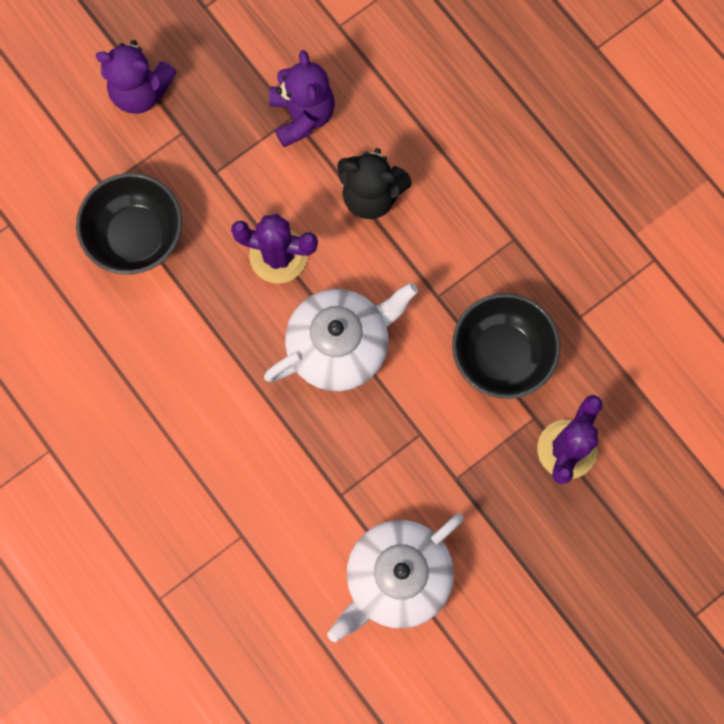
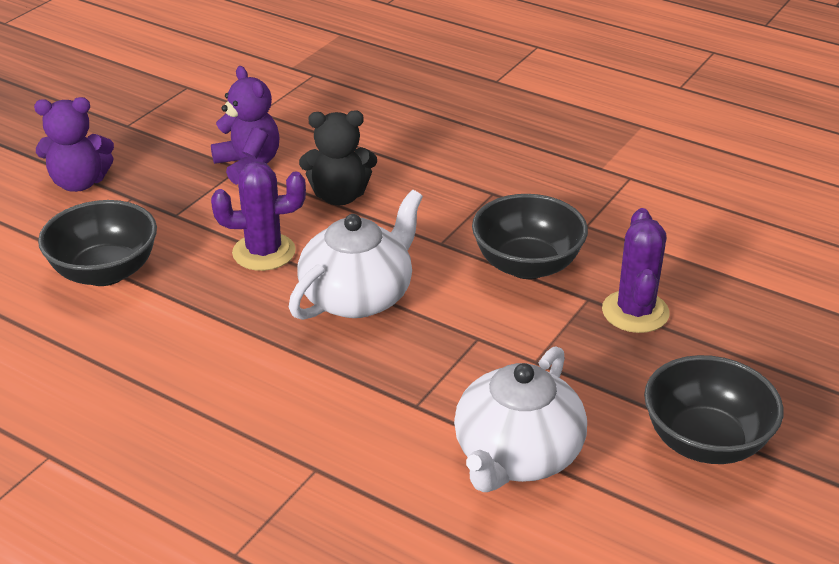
camera: 20 degrees left, 40 degrees down
none -> black bowl [644,355,784,464]

